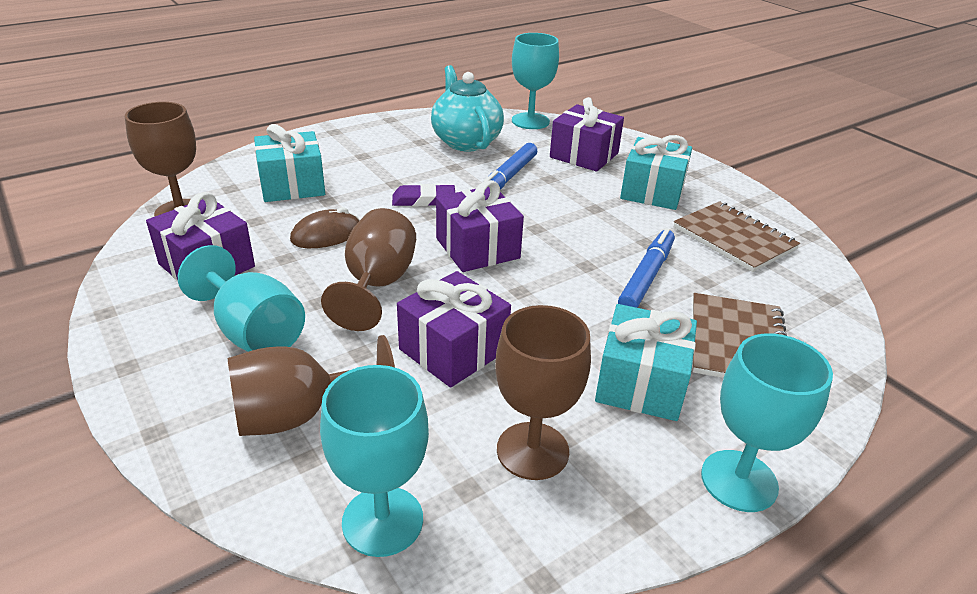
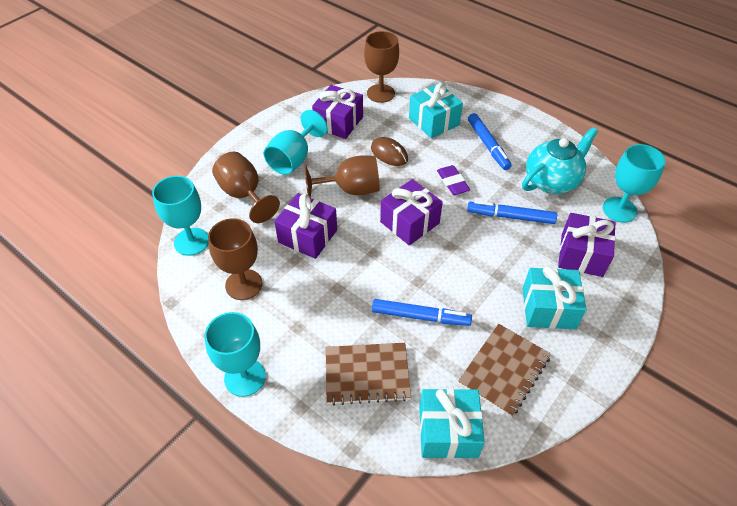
camera: 75 degrees right, 15 degrees up
turquoise gift [595,304,697,421] -> turquoise gift moved to [419,388,485,459]
none -> blue marker [468,113,512,170]

